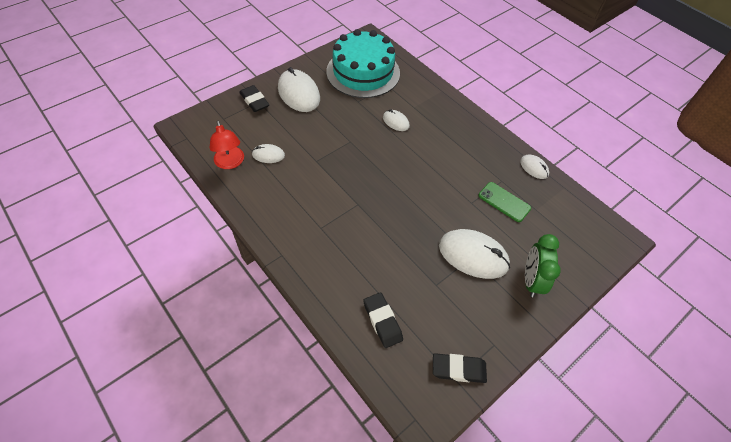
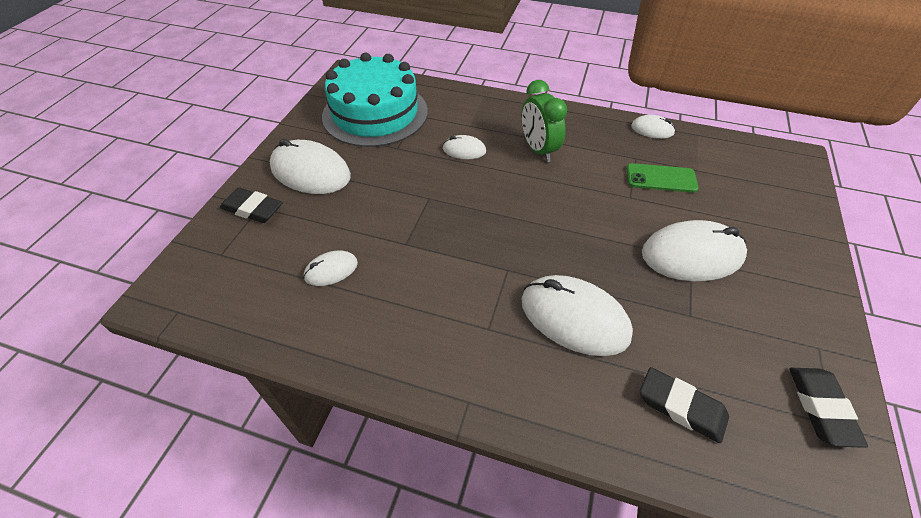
camera: 30 degrees left, 5 degrees down
red lamp [210,120,244,169] -> none
black eraser [433,353,487,383] -> black eraser turned 60 degrees counterclockwise [789,368,868,448]
green clock [525,234,561,297] -> green clock moved to [521,80,567,162]
none -> white mouse [521,275,633,356]

